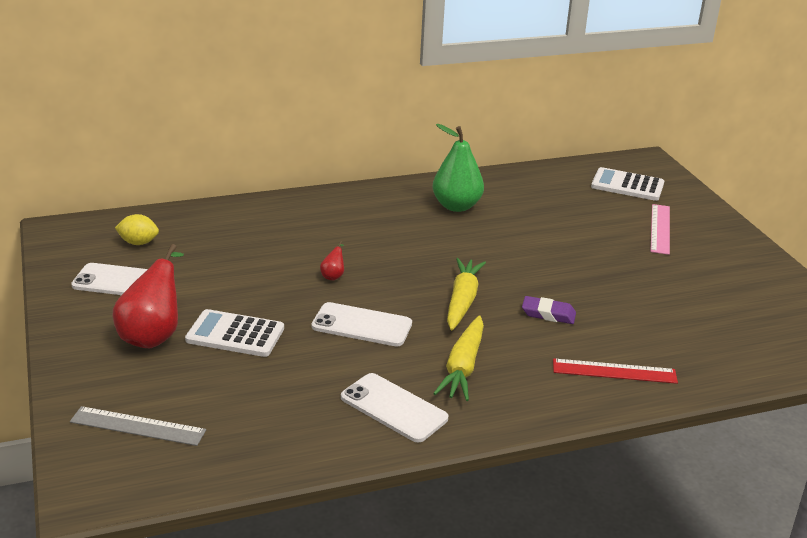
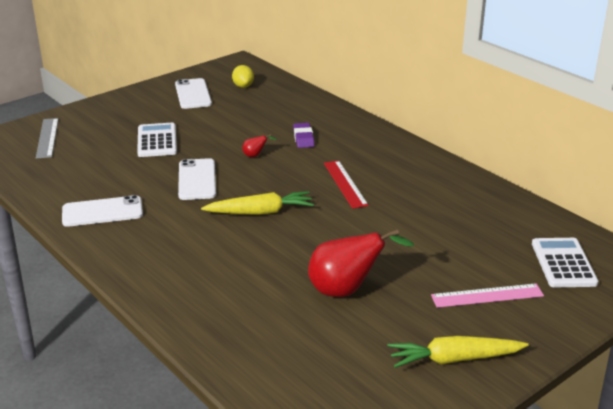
camera: 70 degrees right, 0 degrees up
red pear [113,244,184,348] -> red pear moved to [308,229,414,297]
white phone [341,373,448,443] -> white phone turned 60 degrees clockwise [62,195,143,227]
green pear [433,124,484,212] -> none
yellow carrot [433,315,484,401] -> yellow carrot moved to [388,336,529,368]
purple eraser [522,296,576,324] -> purple eraser moved to [293,123,315,148]
red ruler [553,358,678,384] -> red ruler moved to [324,161,369,209]

